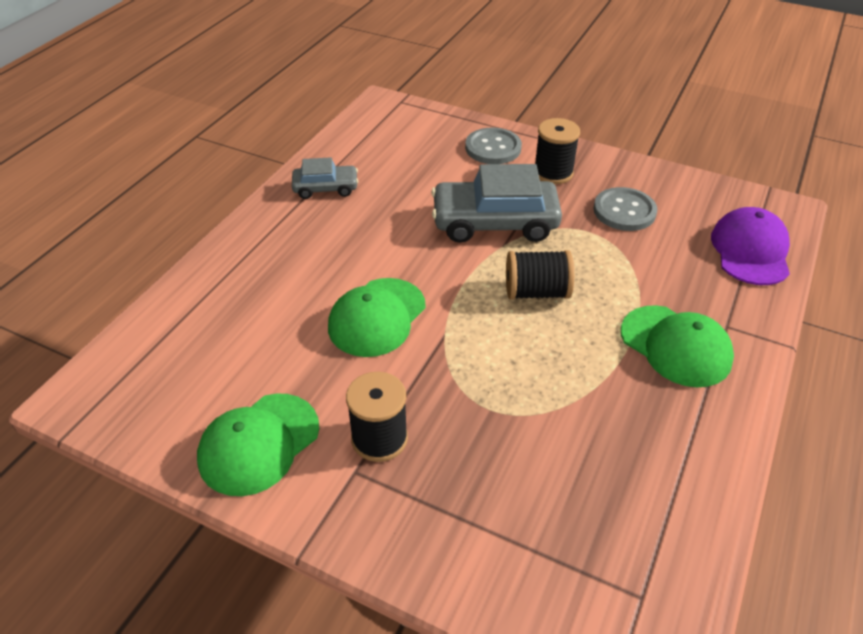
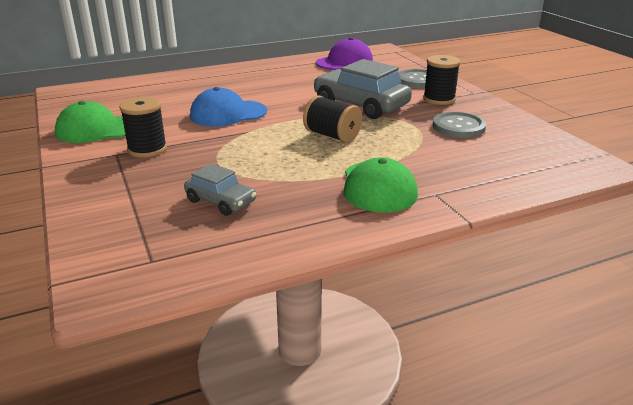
camera: 40 degrees right, 15 degrees down
grey car [292,157,358,199] -> grey car moved to [184,163,256,216]
green cap [328,278,426,357] -> blue cap [190,87,267,127]
purple cap [711,207,790,285] -> purple cap moved to [316,37,373,70]

